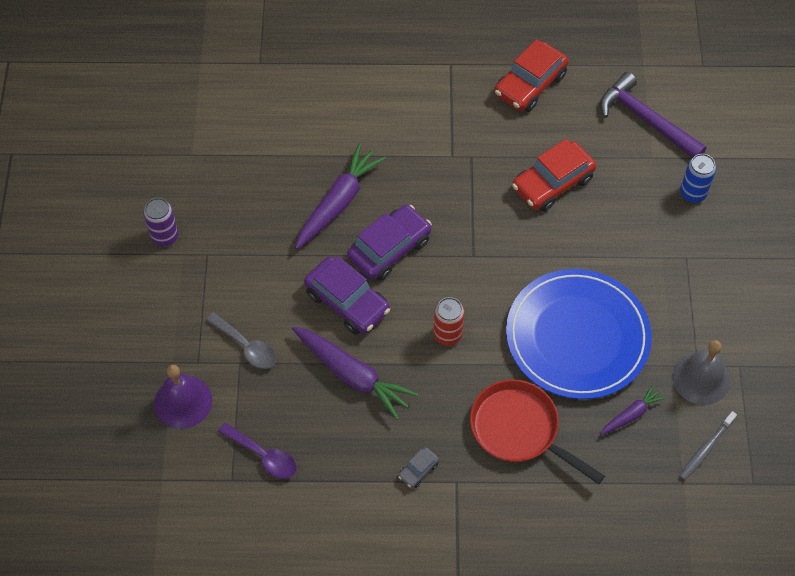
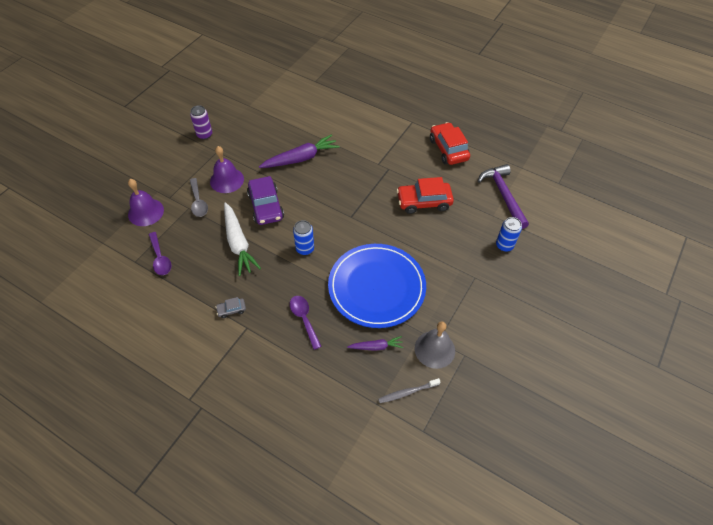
camera: 30 degrees right, 5 degrees down
purple carrot [292,327,418,420] -> white carrot [224,202,261,276]
purple car [347,205,432,281] -> none
red can [433,297,464,346] -> blue can [293,220,314,255]
red pan [470,379,605,484] -> purple spoon [290,296,322,350]
red car [495,39,568,112] -> red car turned 90 degrees clockwise [430,122,470,165]
none -> purple bell [210,146,244,193]

